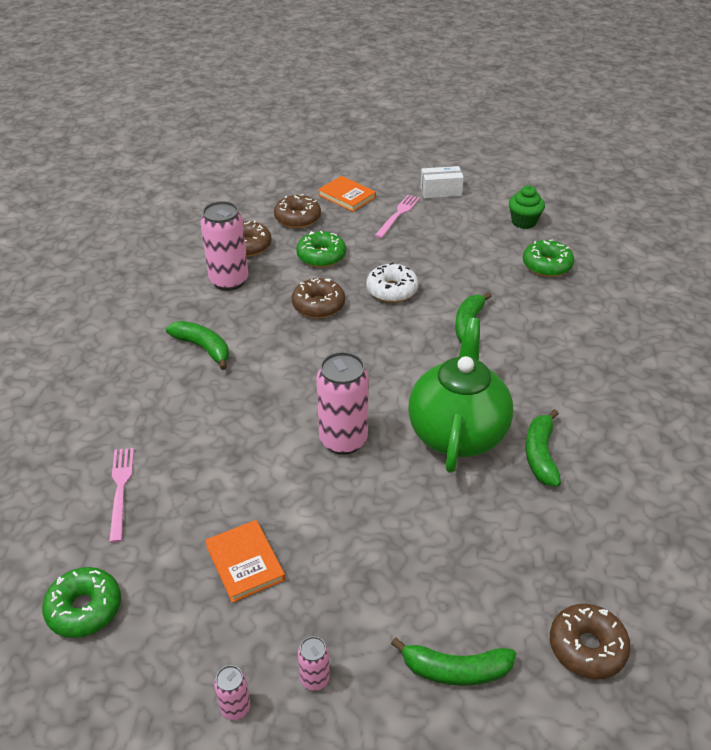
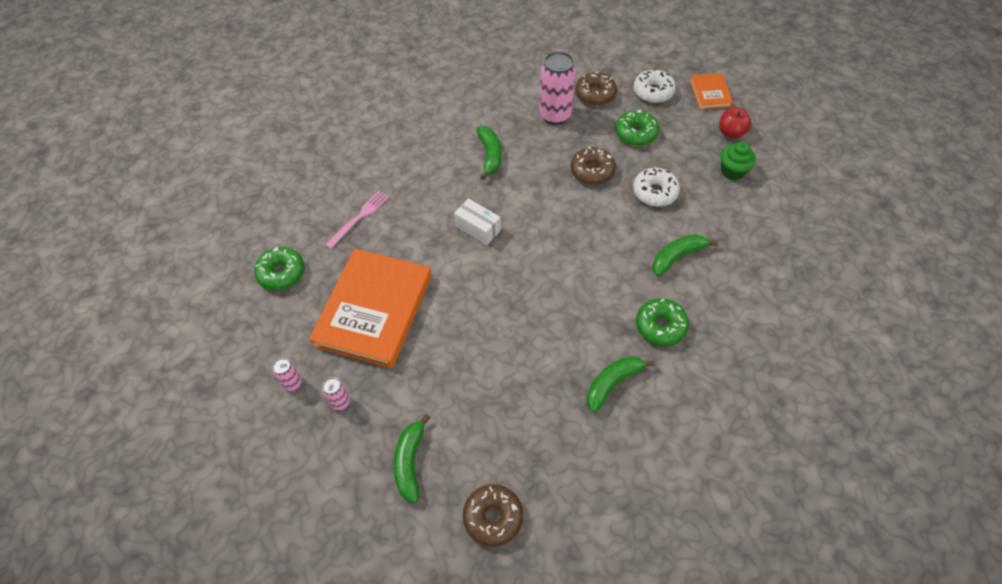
camera: 45 degrees right, 15 degrees up
orange book [205,520,285,603] -> orange book [309,249,432,368], size x2.12
brown donut [274,194,321,228] -> white donut [634,69,676,103]
pink can [317,352,369,455] -> none
pink fork [374,195,420,238] -> red apple [719,108,752,139]
green banana [391,637,516,686] -> green banana turned 45 degrees clockwise [393,414,430,503]
green teapot [408,318,513,473] -> none
white box [420,166,464,198] -> white box moved to [454,198,501,245]
green cupcake [509,185,545,229] -> green cupcake moved to [721,142,756,180]
green donut [523,240,574,277] -> green donut moved to [636,298,689,346]

